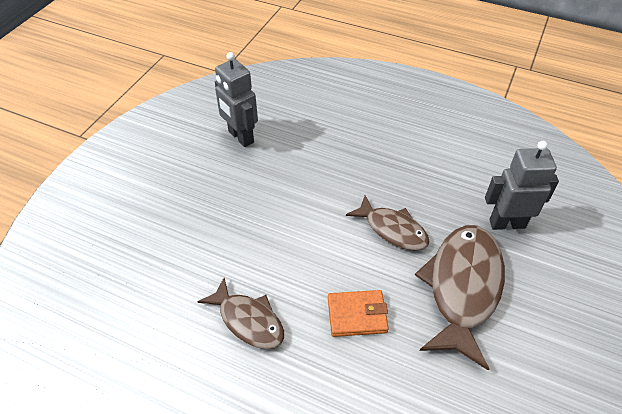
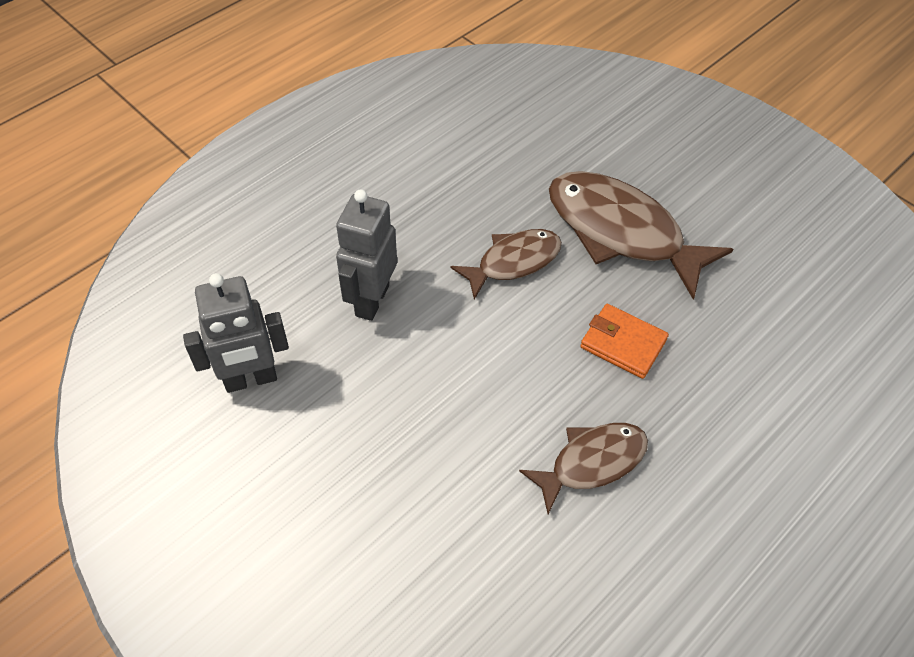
camera: 70 degrees left, 5 degrees up
orange wallet [328,290,389,337] -> orange wallet turned 75 degrees counterclockwise [581,304,669,379]
grey robot [485,141,559,230] -> grey robot moved to [336,189,397,321]

